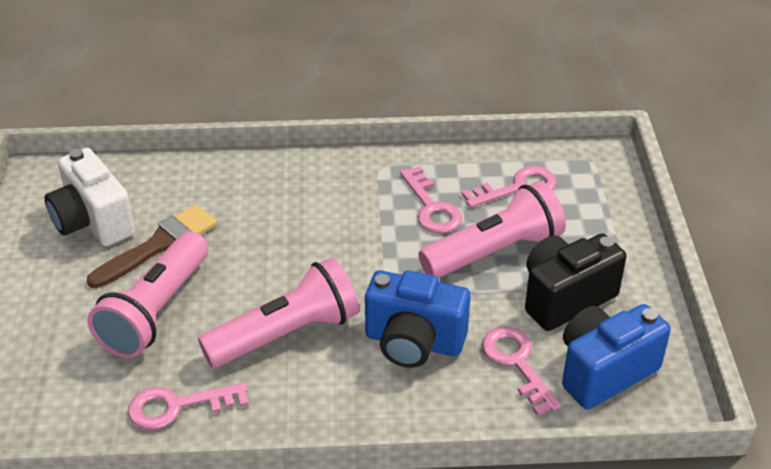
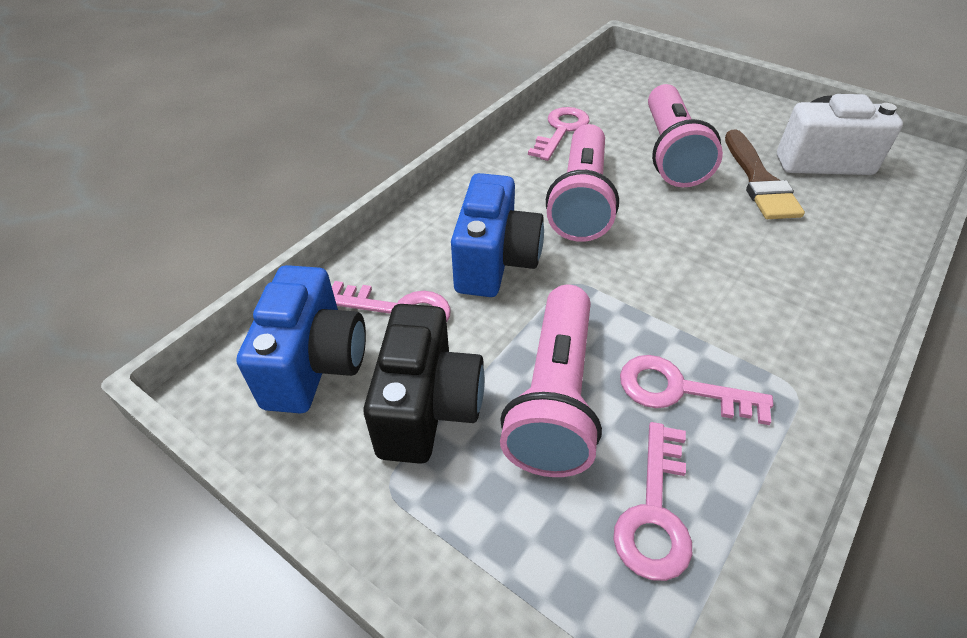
camera: 130 degrees right, 5 degrees up
pink flashlight [87,231,208,358] -> pink flashlight turned 150 degrees counterclockwise [648,84,723,187]
blue camera [365,270,470,368] -> blue camera turned 135 degrees clockwise [451,173,544,297]

